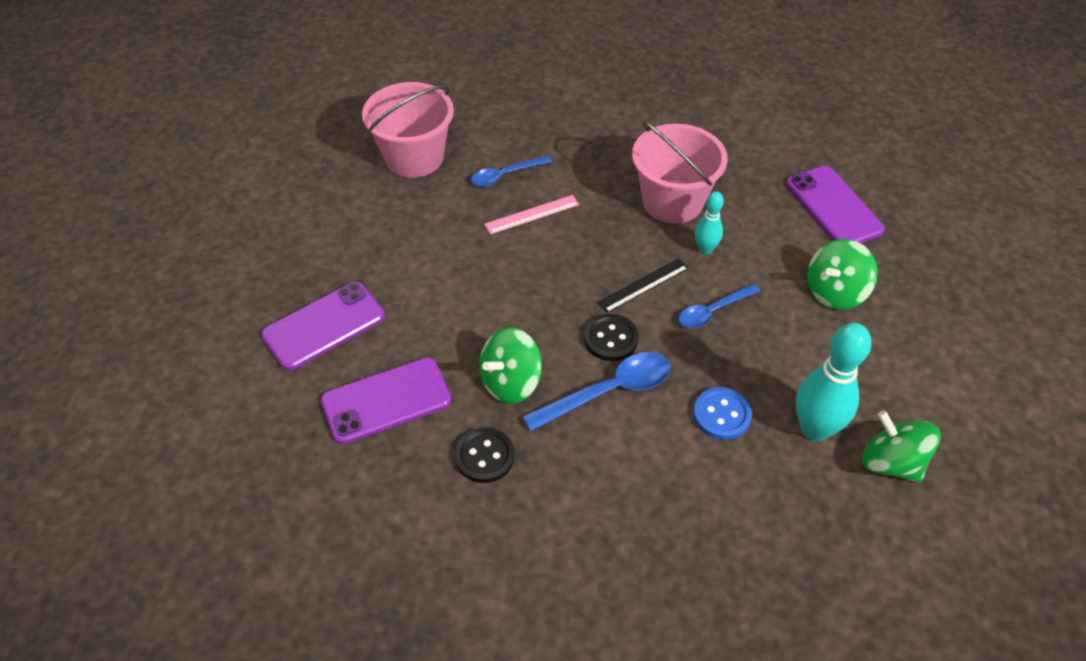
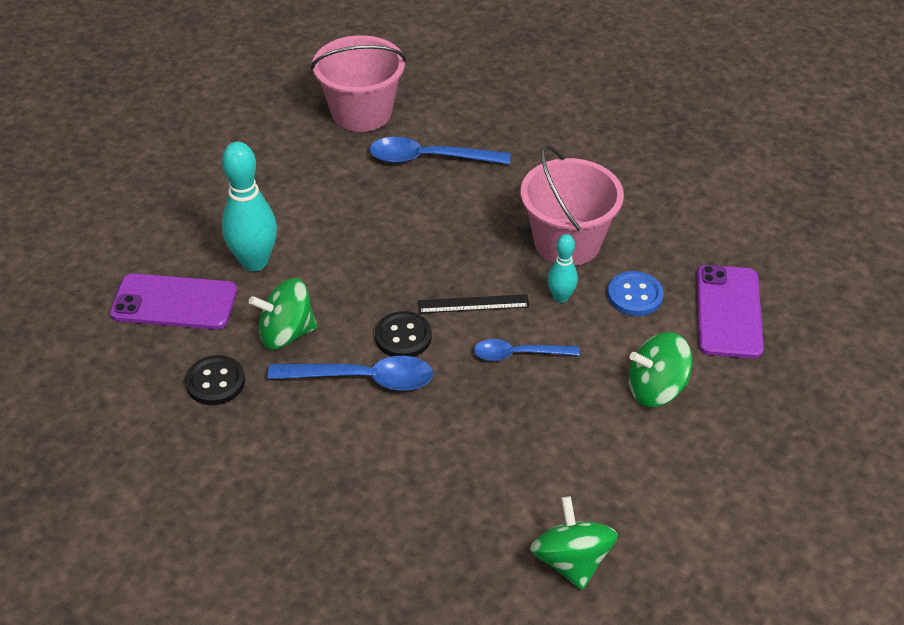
camera: 30 degrees right, 5 degrees down
purple phone [261,282,385,370] -> none
blue spoon [471,155,552,187] -> blue spoon [369,137,510,165], size x1.54
pink ruler [484,195,579,234] -> none
blue button [693,387,752,440] -> blue button moved to [608,271,664,316]
turquoise bowling pin [796,323,871,441] -> turquoise bowling pin moved to [222,142,277,271]

